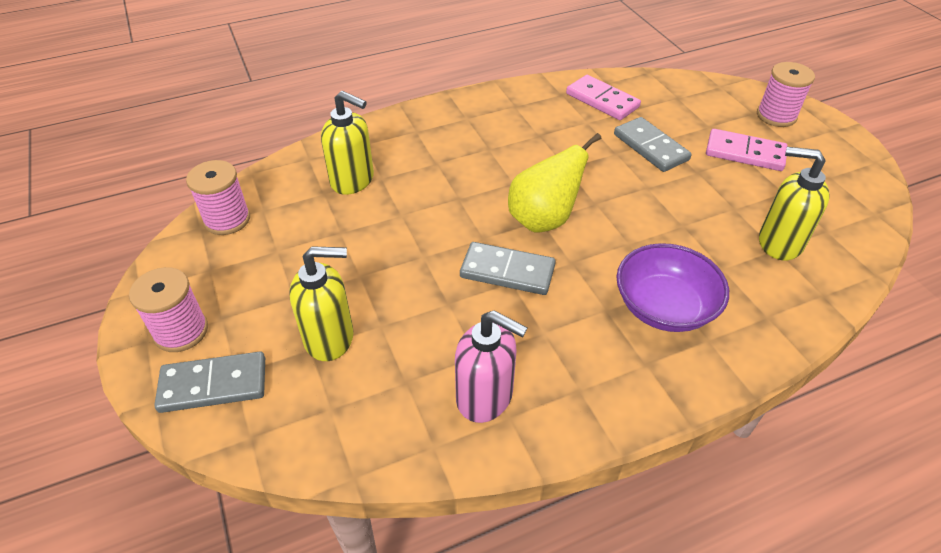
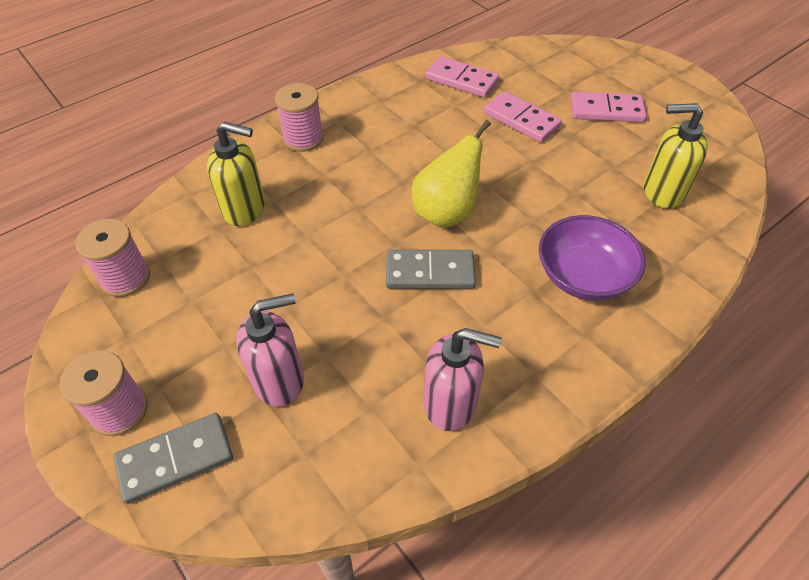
camera: 15 degrees left, 5 degrees up
yellow soap dispenser [289,246,354,361] -> pink soap dispenser [236,294,304,407]
grey domino [614,117,692,172] -> pink domino [484,91,562,143]
pink spool [757,62,815,127] -> pink spool moved to [275,83,324,152]

